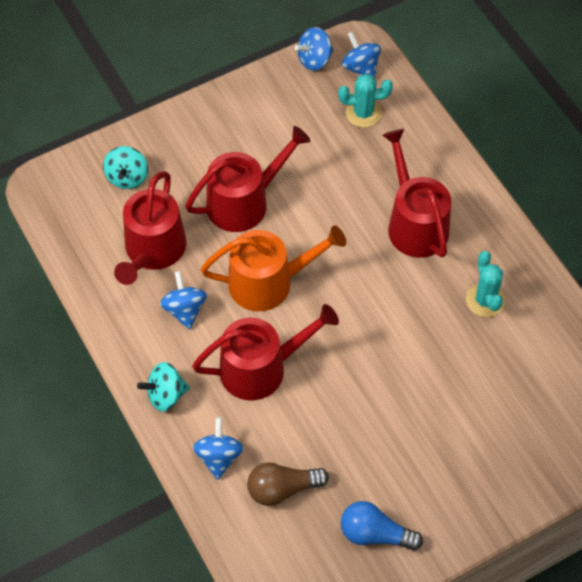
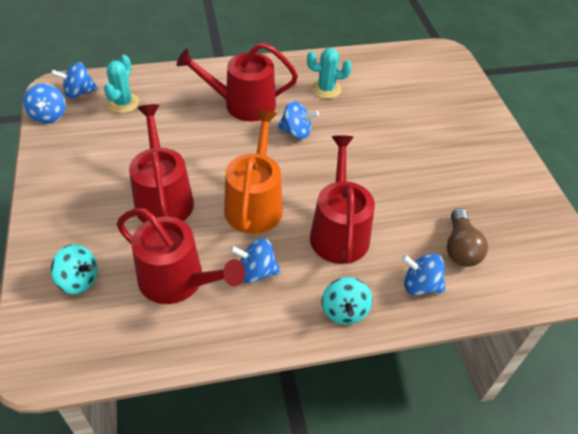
camera: 75 degrees left, 10 degrees down
blue light bulb [341,501,423,551] -> none
none -> blue spinning top [278,101,319,140]

